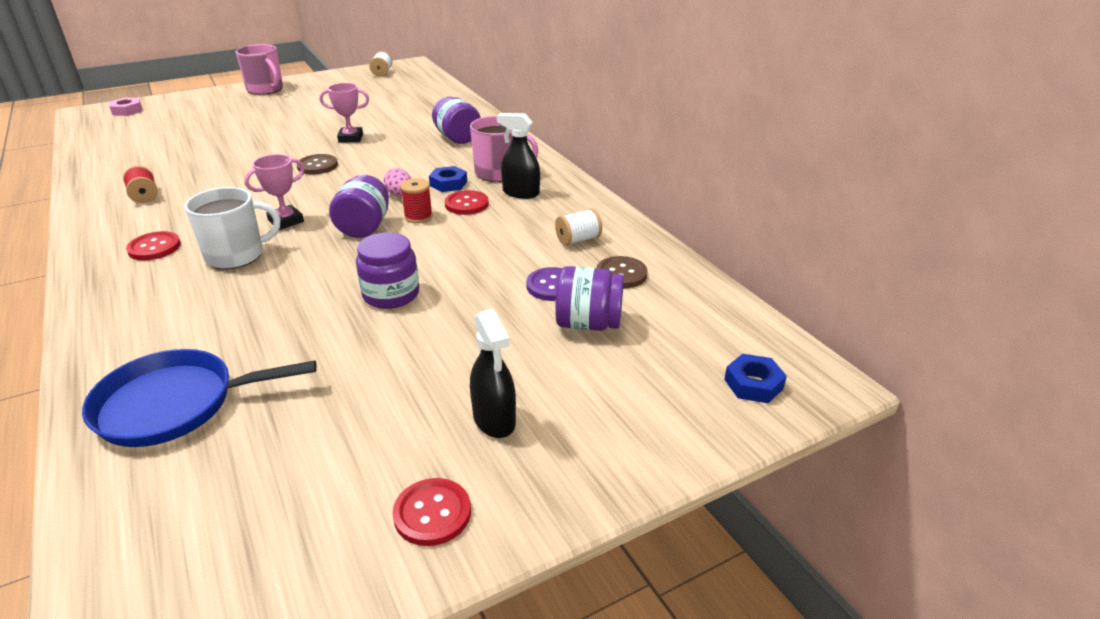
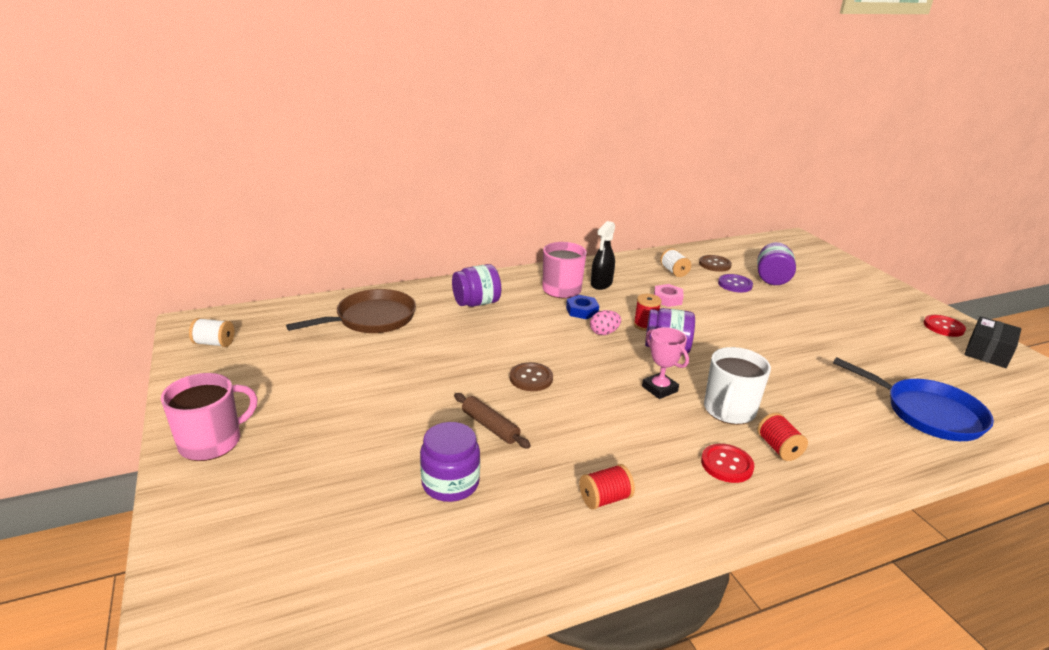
camera: 85 degrees left, 5 degrees down
blue pan [82,349,317,447] -> blue pan turned 45 degrees counterclockwise [833,357,994,441]
pink nut [109,97,142,116] -> pink nut moved to [654,284,684,307]
white mug [184,187,280,269] -> white mug turned 135 degrees counterclockwise [704,347,771,425]
pink trophy [320,83,369,143] -> none
purple jar [356,232,419,309] -> purple jar moved to [420,422,480,502]
red button [445,190,489,215] -> none
black spray bottle [470,309,516,438] -> none
blue nut [724,354,787,403] -> none
none -> brown pan [286,289,416,333]
none -> brown rolling pin [454,393,531,449]
none -> red spool [757,412,808,461]
none -> black box [964,316,1021,368]

